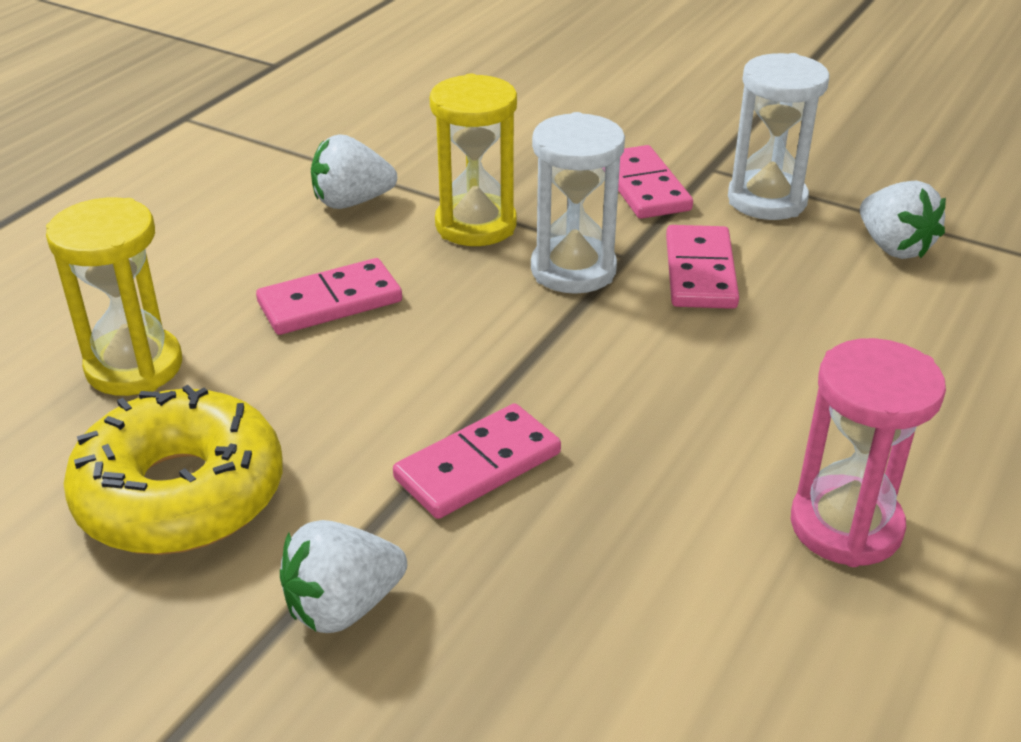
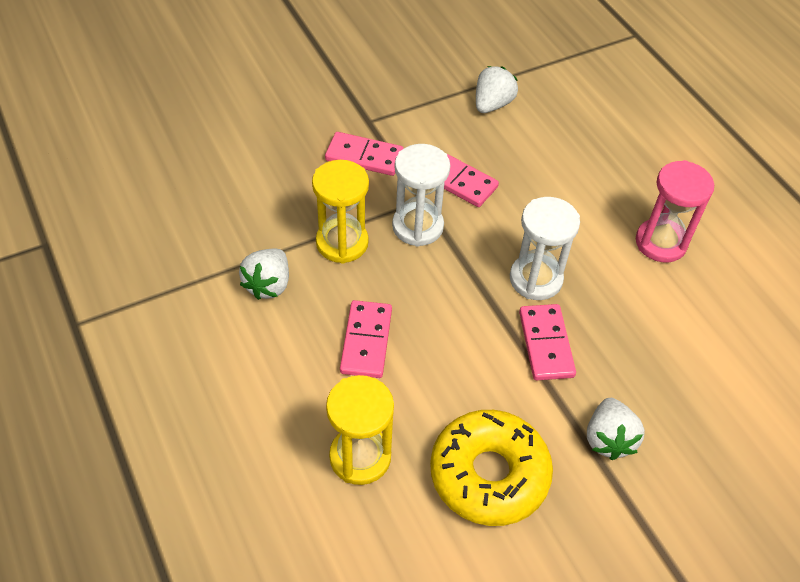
camera: 60 degrees left, 15 degrees up
white hourglass [728,53,829,220] -> white hourglass moved to [510,197,580,300]
white strawberry [860,181,946,259] -> white strawberry turned 60 degrees counterclockwise [476,66,518,113]

